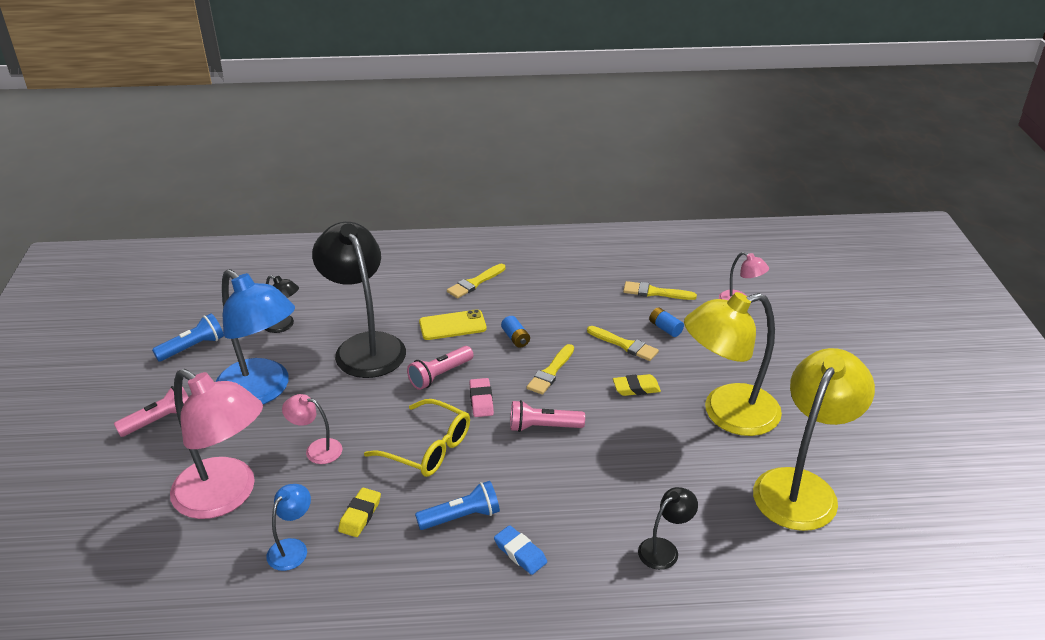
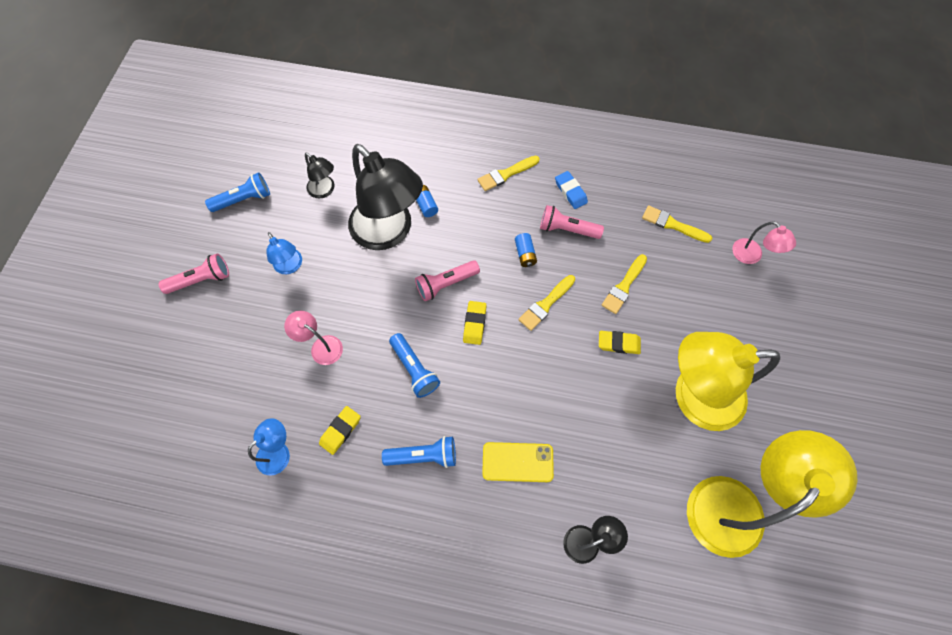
camera: 15 degrees right, 30 degrees up
pink lamp [170,369,263,519] -> none
blue lamp [216,269,295,404] -> blue lamp [266,232,302,274], size x0.46
black lamp [312,222,406,378] -> black lamp turned 150 degrees clockwise [348,144,423,250]
yellow glasses [364,399,470,477] -> blue flashlight [389,333,440,398]
yellow phone [419,309,487,340] -> yellow phone moved to [482,442,554,482]
pink eraser [469,378,494,417] -> yellow eraser [463,301,487,345]
blue eraser [494,525,547,575] -> blue eraser moved to [555,171,588,209]
pink flashlight [510,400,585,432] -> pink flashlight moved to [540,205,604,239]
yellow brush [587,326,659,361] -> yellow brush turned 75 degrees clockwise [601,254,647,314]
blue battery [649,307,684,337] -> blue battery moved to [416,185,438,217]

